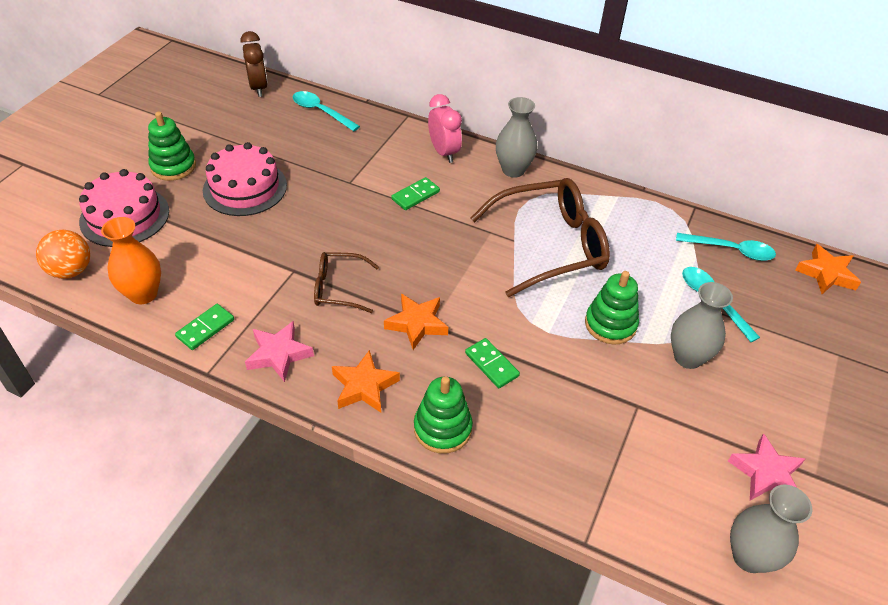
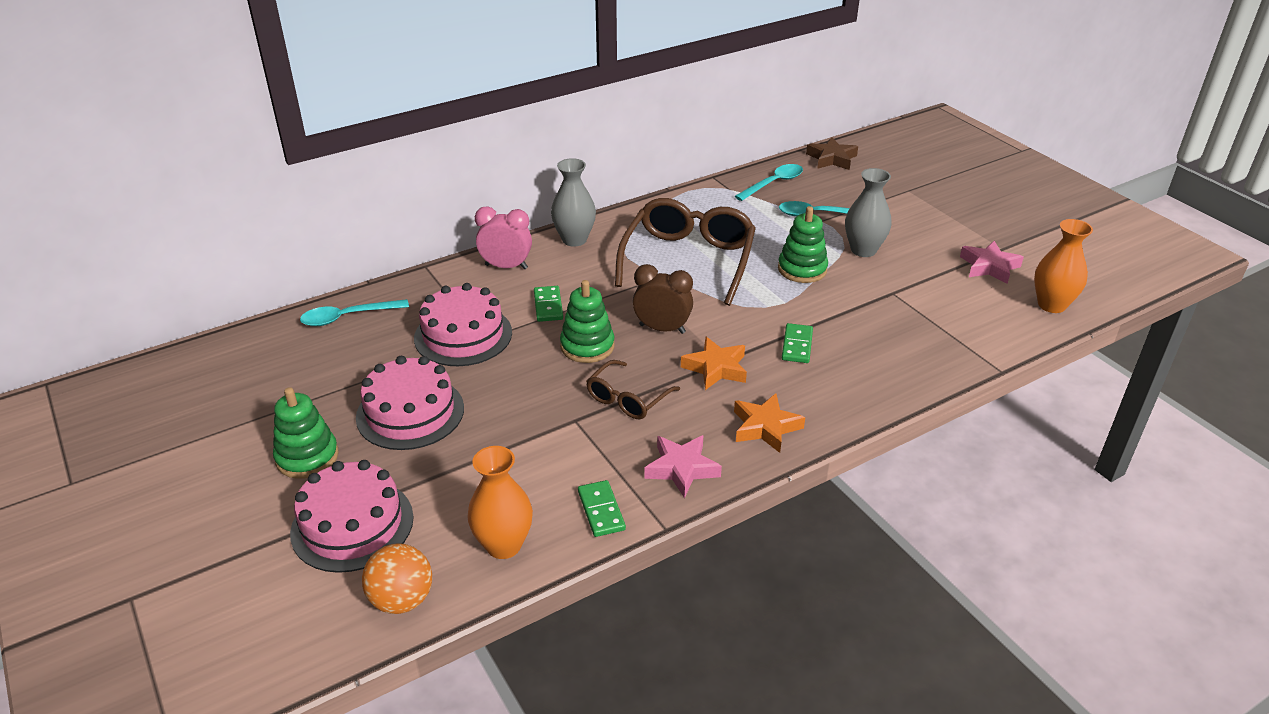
camera: 55 degrees left, 10 degrees down
brown clock [241,31,268,97] -> brown clock moved to [633,264,693,334]
green stacking toy [414,376,473,453] -> green stacking toy moved to [560,280,615,363]
green domino [465,338,520,388] -> green domino turned 75 degrees counterclockwise [782,323,813,363]
grey vase [730,485,812,573] -> orange vase [1034,219,1093,313]
orange star [795,244,861,294] -> brown star [806,137,858,170]
none -> pink cake [414,283,512,366]

